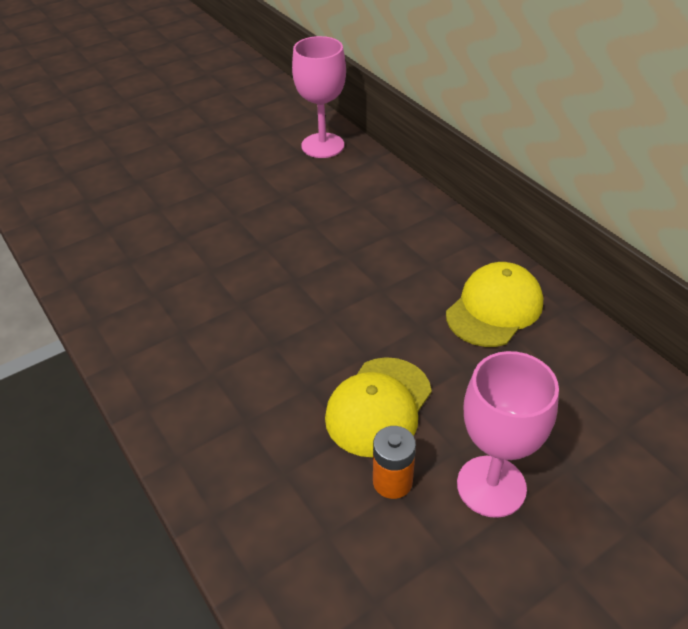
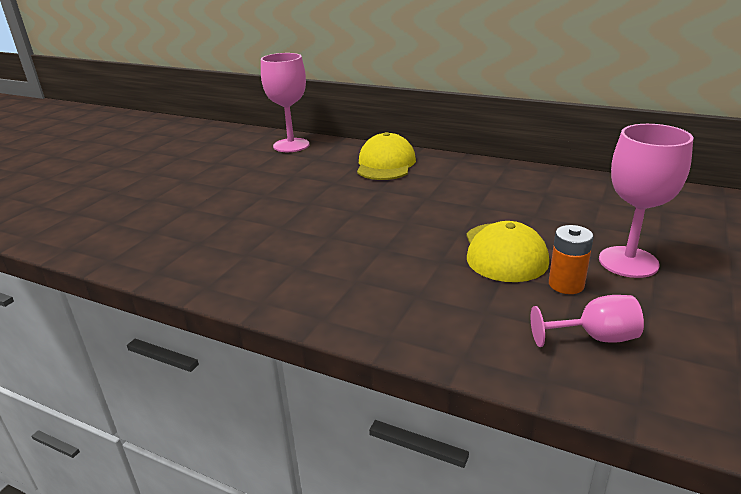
camera: 30 degrees left, 15 degrees down
yellow cap [446,262,543,347] -> yellow cap moved to [357,132,416,180]
none -> pink goblet [531,295,644,347]

